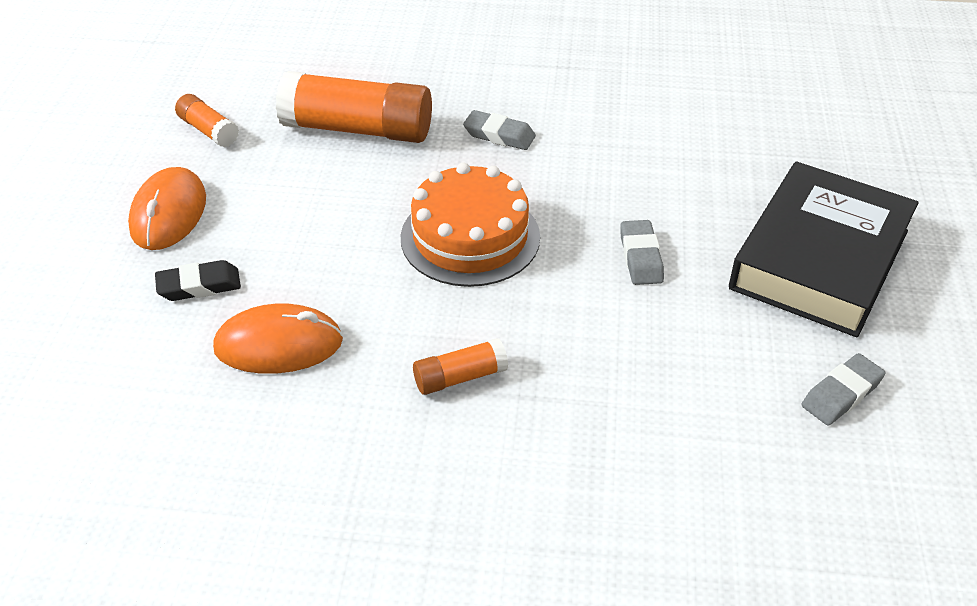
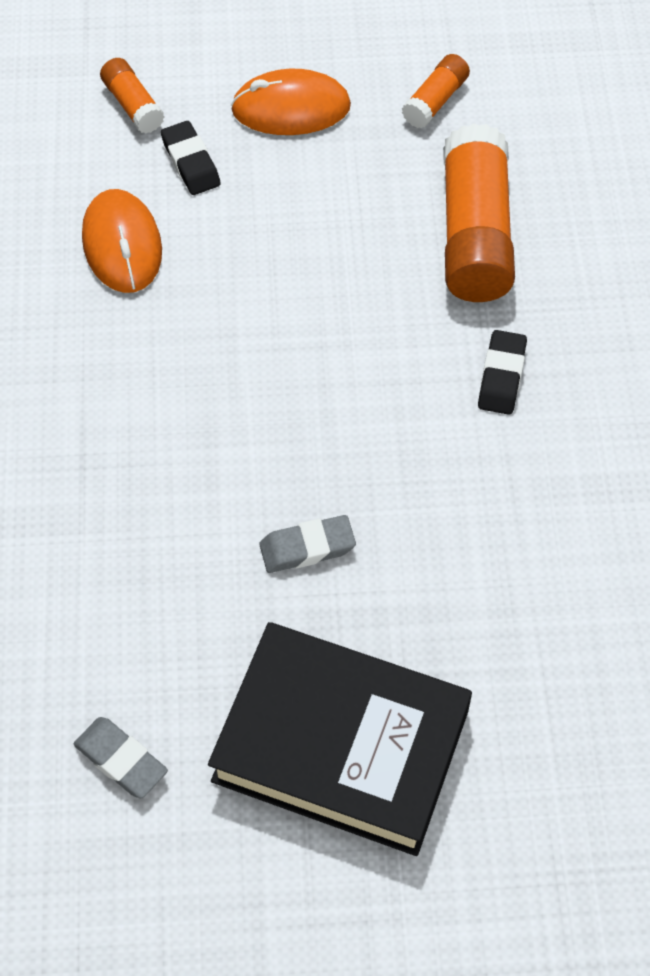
camera: 80 degrees right, 15 degrees up
orange cake [401,162,540,287] -> none
orange glue stick [413,338,508,395] -> orange glue stick moved to [100,58,164,134]
grey eraser [463,110,536,150] -> black eraser [478,330,527,415]

